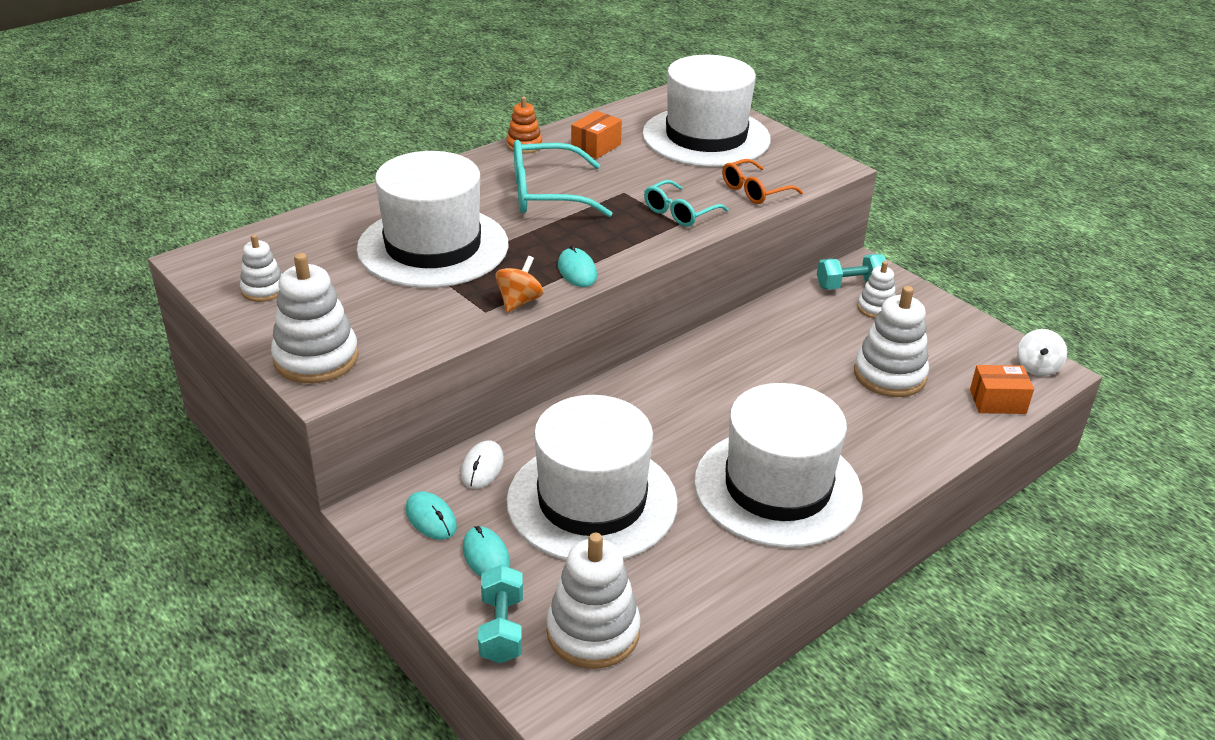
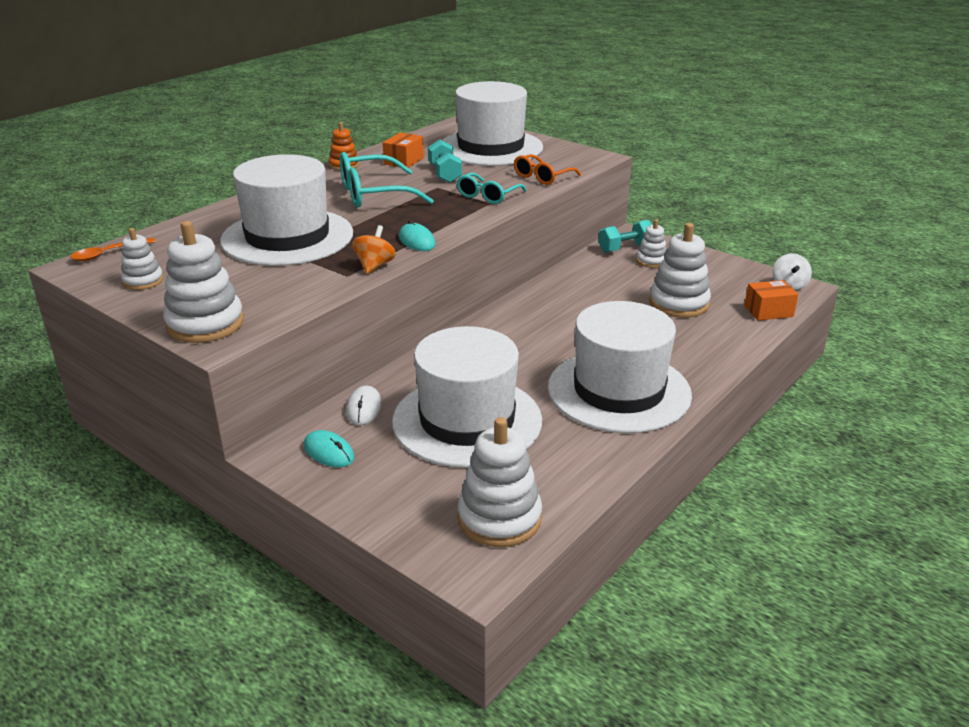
camera: 10 degrees left, 5 degrees down
turquoise mouse [463,526,510,577] -> none
turquoise dumbbell [478,565,523,664] -> turquoise dumbbell moved to [428,139,462,183]
none -> orange spoon [70,238,156,261]

